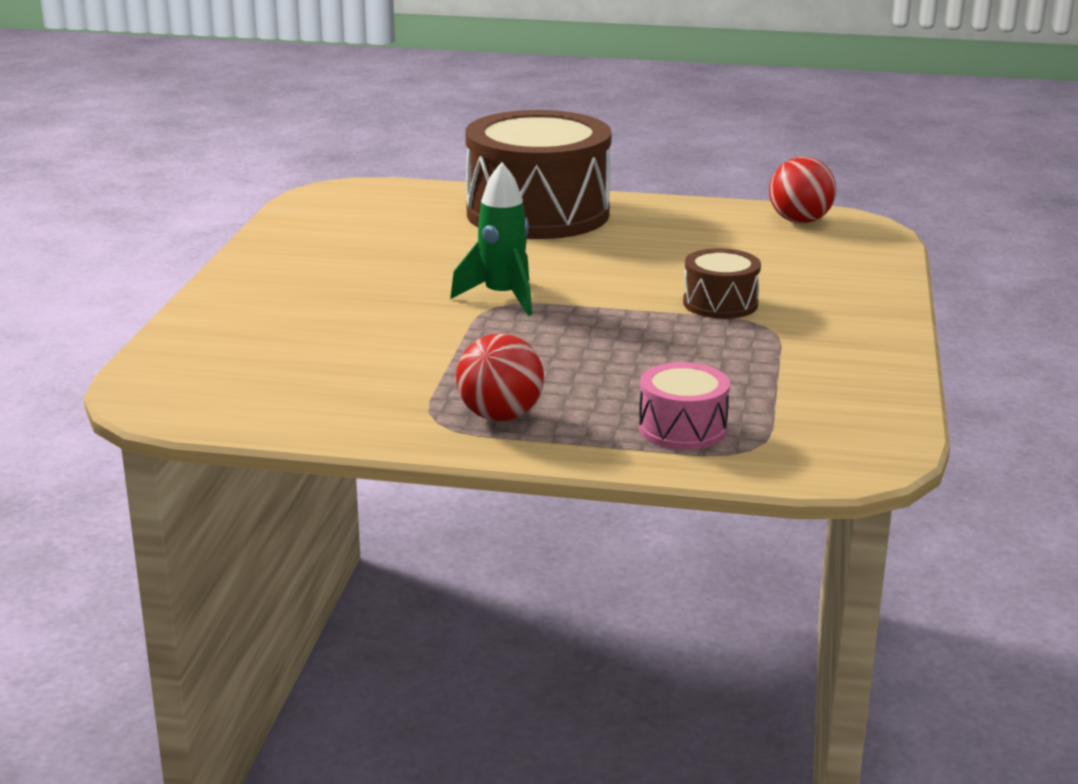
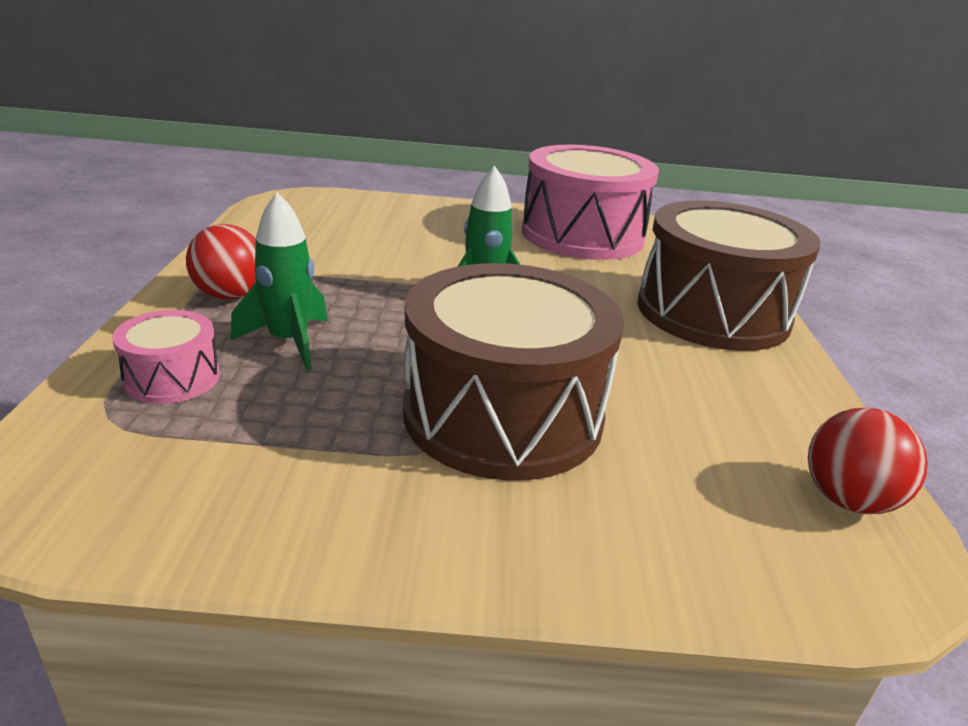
camera: 80 degrees right, 5 degrees up
brown drum [683,248,761,319] -> brown drum [403,263,624,481], size x2.20
none -> green rocket [231,192,328,370]
none -> pink drum [522,145,659,260]

